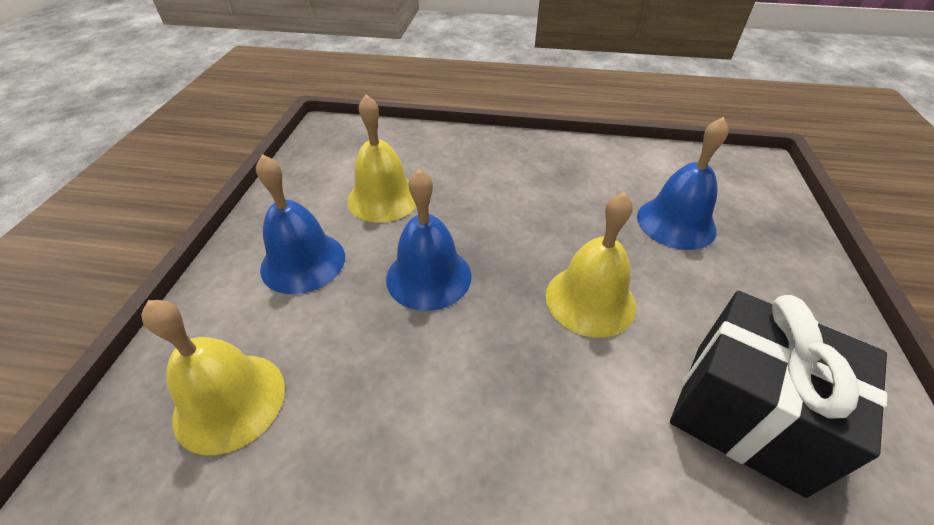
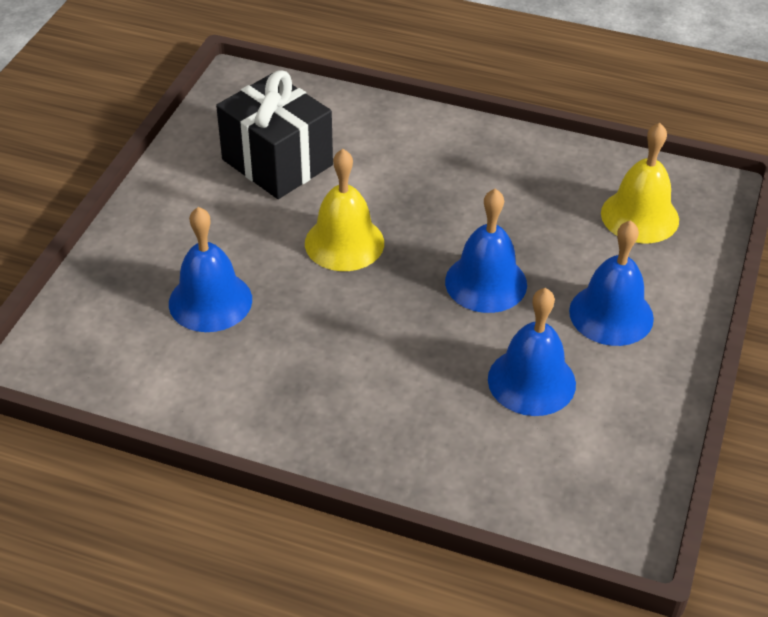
camera: 170 degrees left, 0 degrees up
yellow bell [347,94,416,223] -> blue bell [488,288,576,416]

